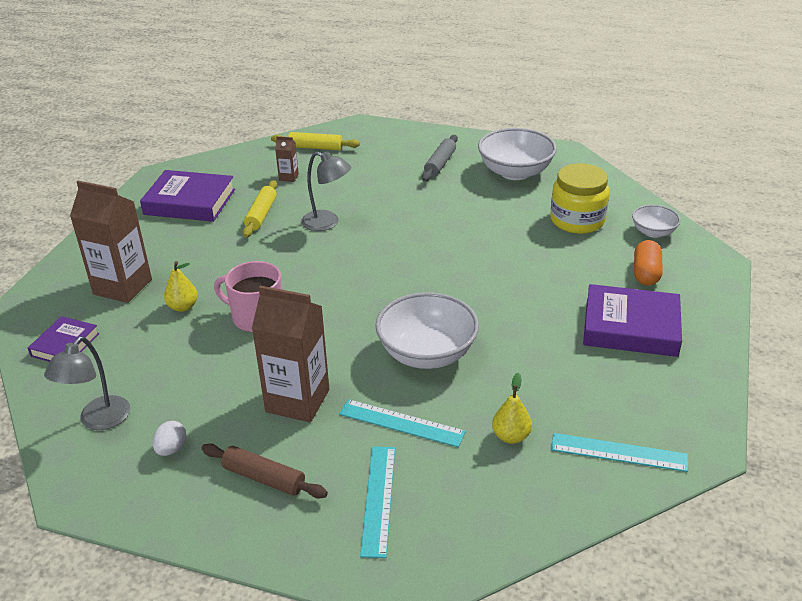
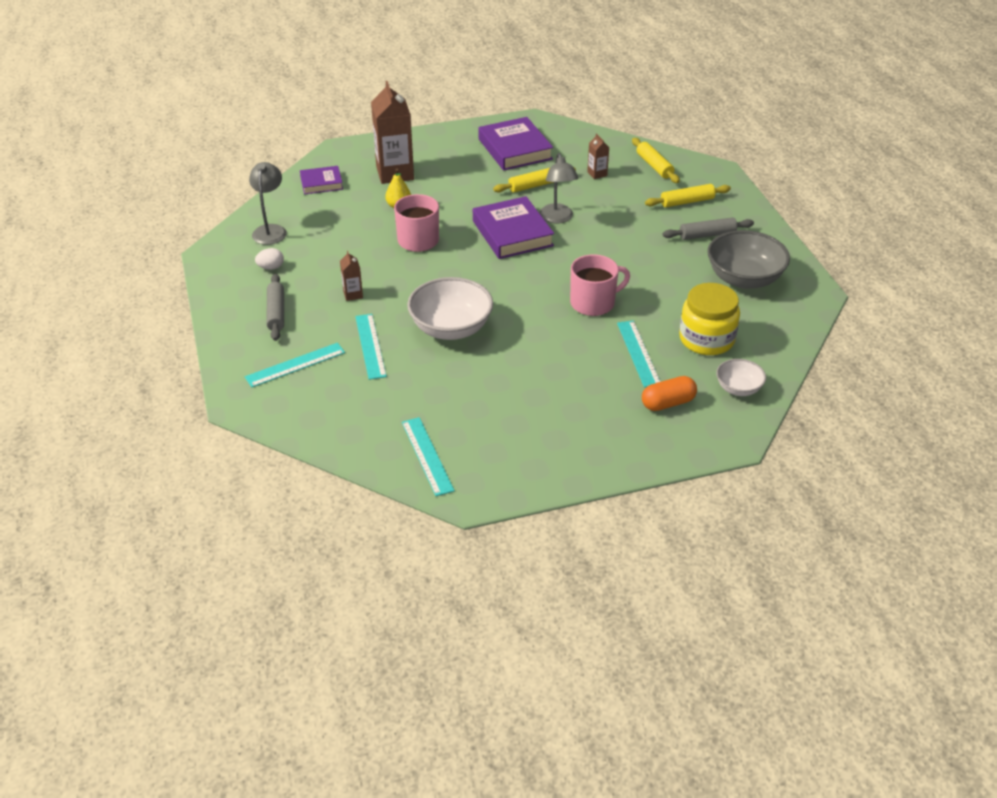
camera: 55 degrees right, 5 degrees up
grey lamp [44,336,130,430] -> grey lamp turned 105 degrees clockwise [249,162,287,245]
brown rolling pin [201,443,328,499] -> grey rolling pin [266,274,284,341]
brown carton [252,286,329,422] -> brown carton [340,251,363,301], size x0.45
white bowl [478,128,557,180] -> grey bowl [708,230,790,289]
yellow pear [492,373,532,444] -> none
purple book [583,284,682,357] -> purple book moved to [473,196,554,259]
none -> pink mug [570,254,630,316]
none -> turquoise ruler [617,321,660,388]
none -> yellow rolling pin [645,184,731,207]

